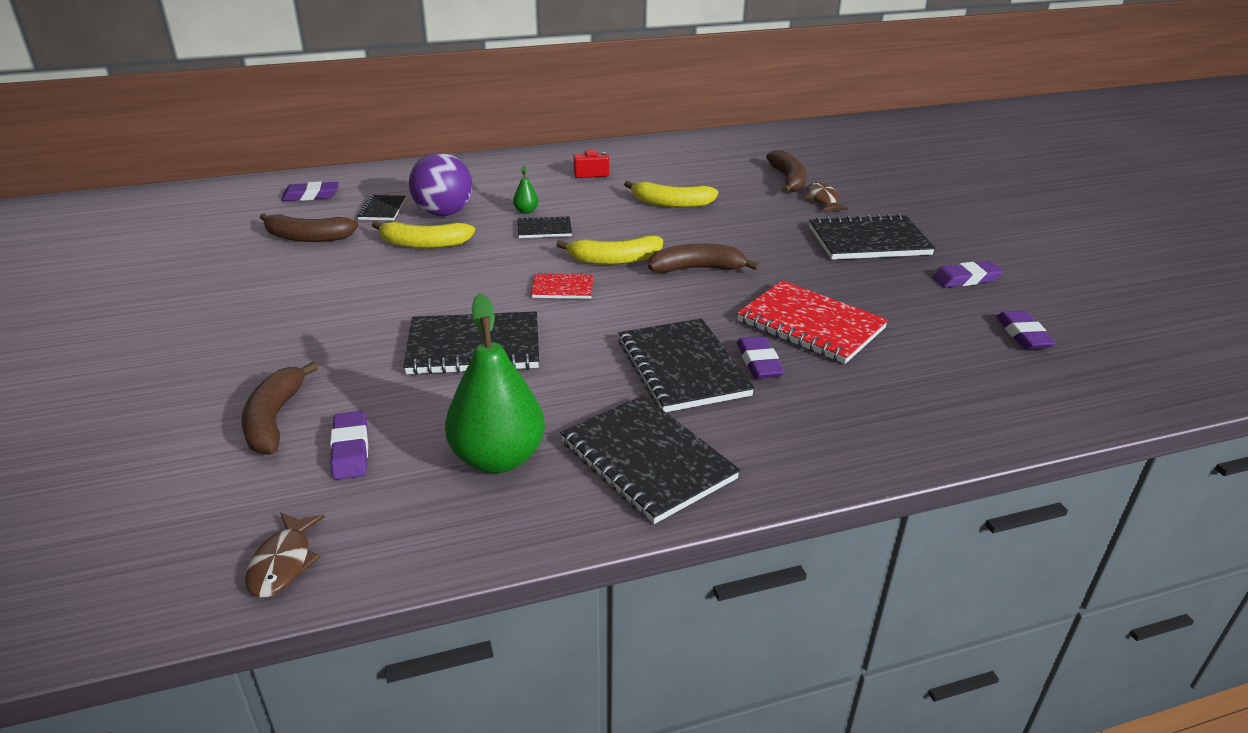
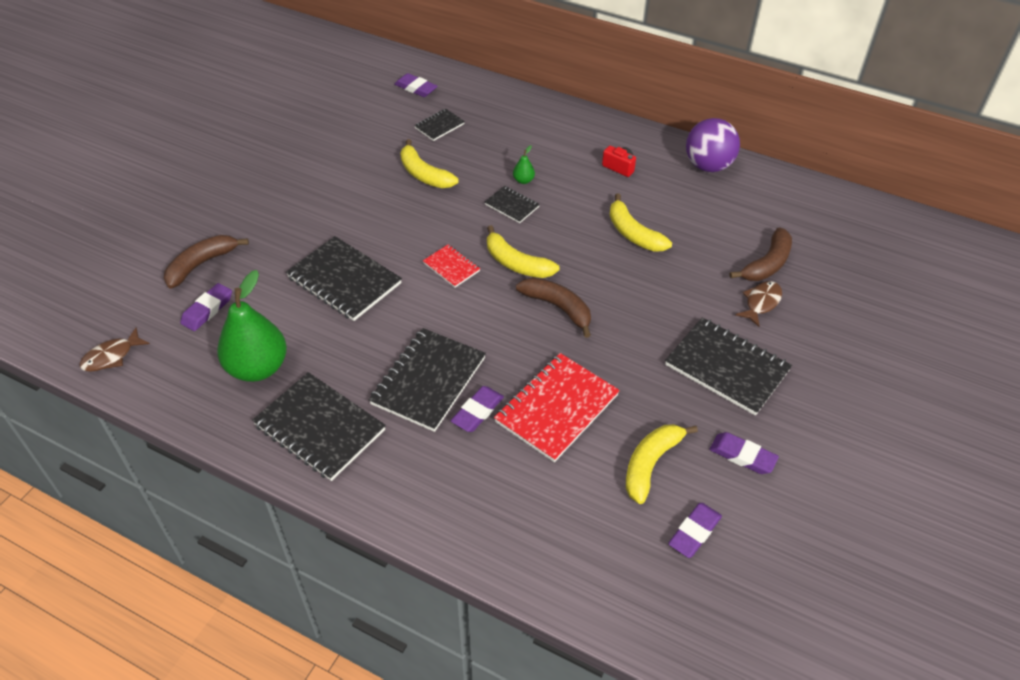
camera: 45 degrees right, 15 degrees up
brown banana [260,213,359,242] -> none
purple ball [409,152,473,216] -> purple ball moved to [686,118,740,172]
black notebook [561,395,740,524] -> black notebook turned 60 degrees counterclockwise [252,372,386,481]
red notebook [737,280,888,364] -> red notebook turned 45 degrees clockwise [494,353,620,462]
none -> yellow banana [626,424,698,504]

